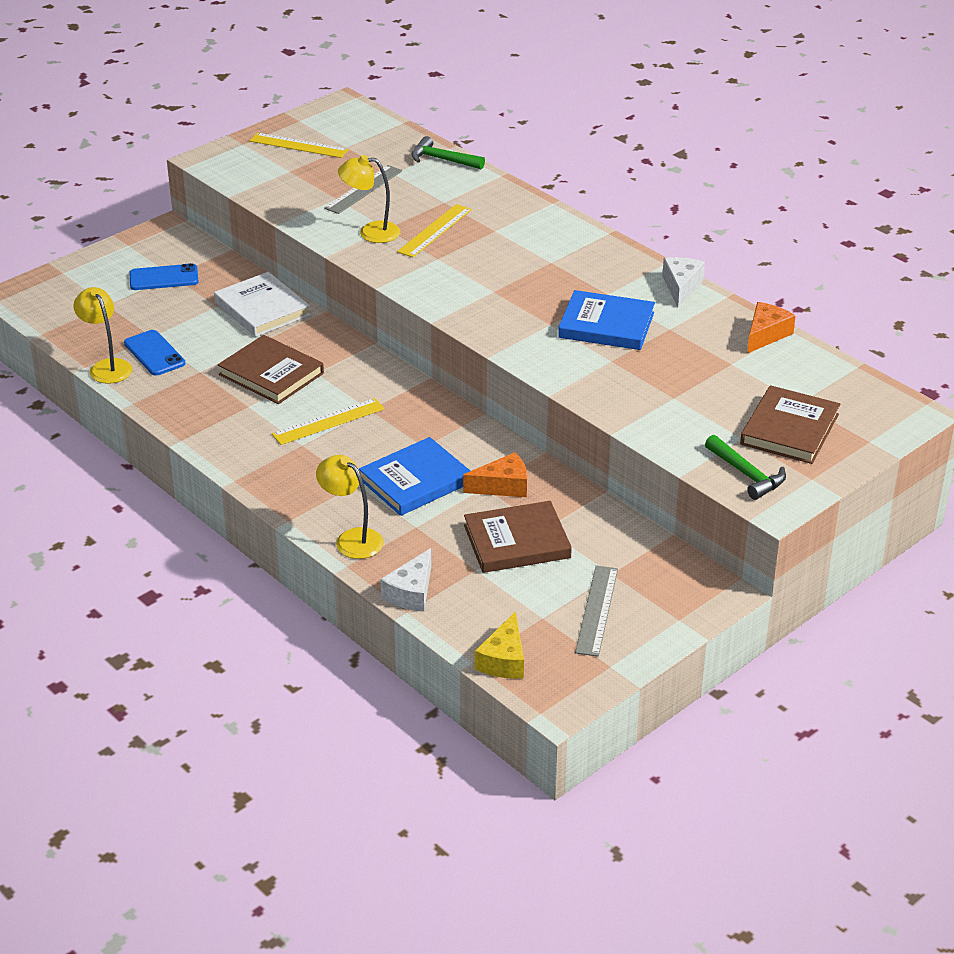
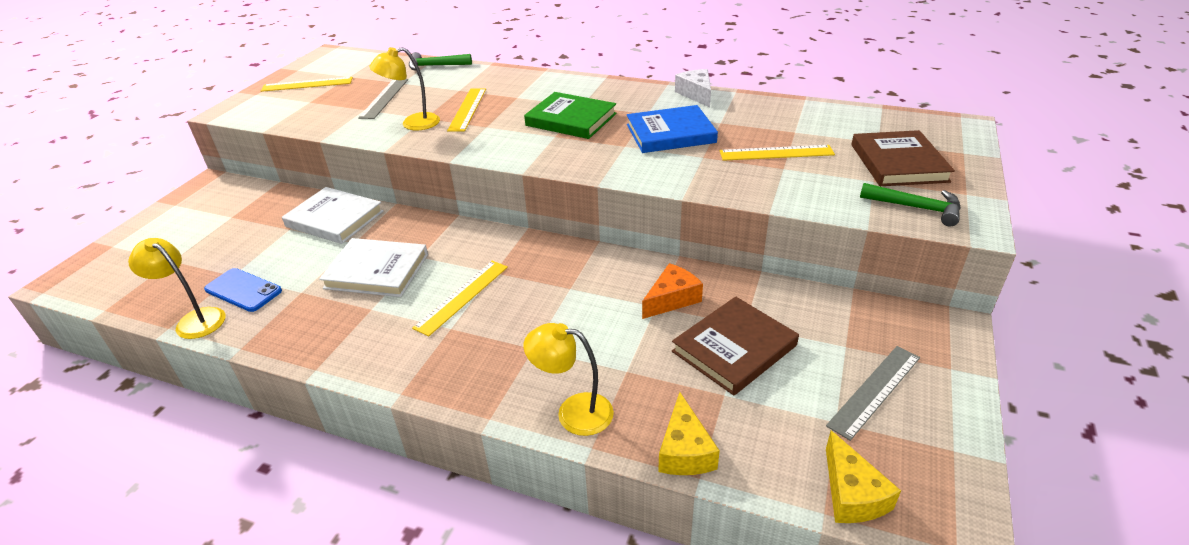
camera: 25 degrees left, 0 degrees up
blue phone [129,263,199,290] -> none
brown book [218,335,324,404] -> white book [319,238,428,297]
blue book [359,437,470,516] -> none
white cheese [381,548,431,612] -> yellow cheese [658,392,720,475]
grey ruler [575,566,618,657] -> grey ruler turned 60 degrees clockwise [826,346,920,441]
orange cheese [747,302,796,353] -> none
none -> green book [524,92,617,139]
none -> yellow ruler [720,145,835,161]

